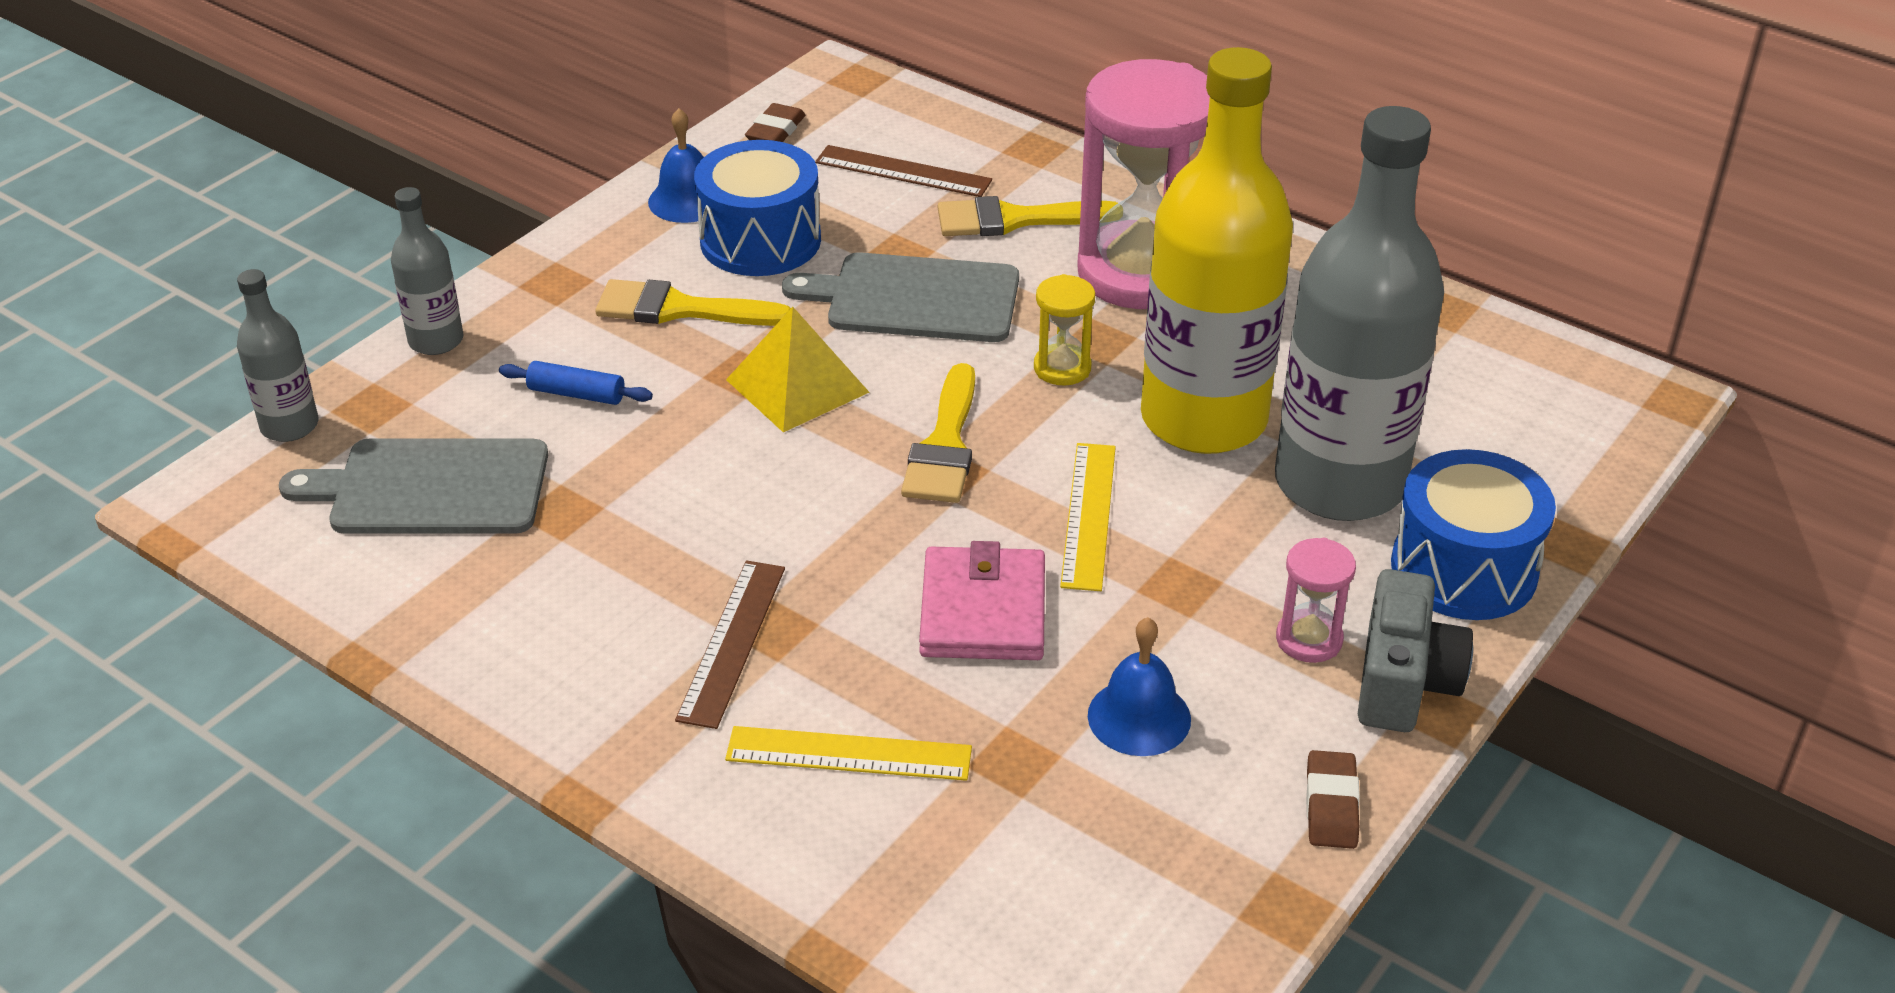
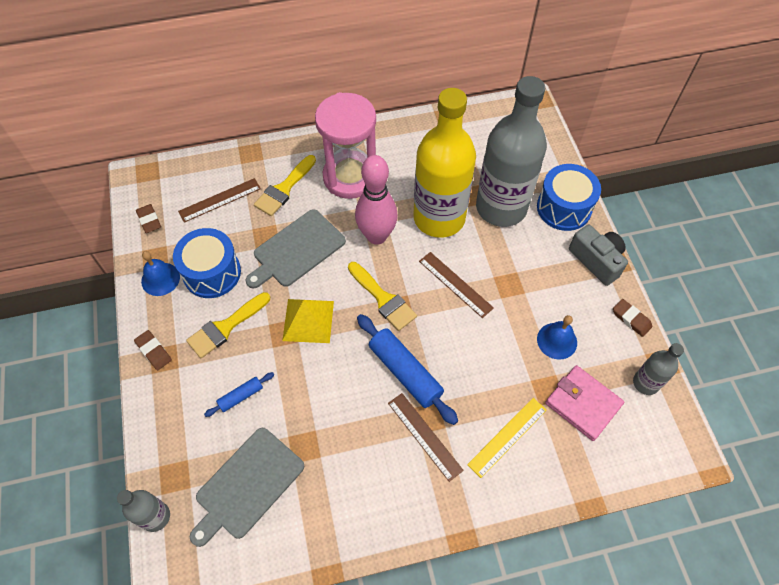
camera: 50 degrees left, 20 degrees up
grey bottle [391,187,463,355] -> grey bottle moved to [633,343,684,395]
pink wallet [919,541,1045,660] -> pink wallet moved to [545,365,624,441]
yellow hourglass [1034,274,1095,386] -> pink bowling pin [355,155,398,245]
yellow ruler [1060,443,1116,591] -> brown ruler [419,252,494,318]
pink hourglass [1276,538,1356,663] -> none
none -> brown eraser [134,330,172,370]
none -> blue rolling pin [357,314,458,425]

